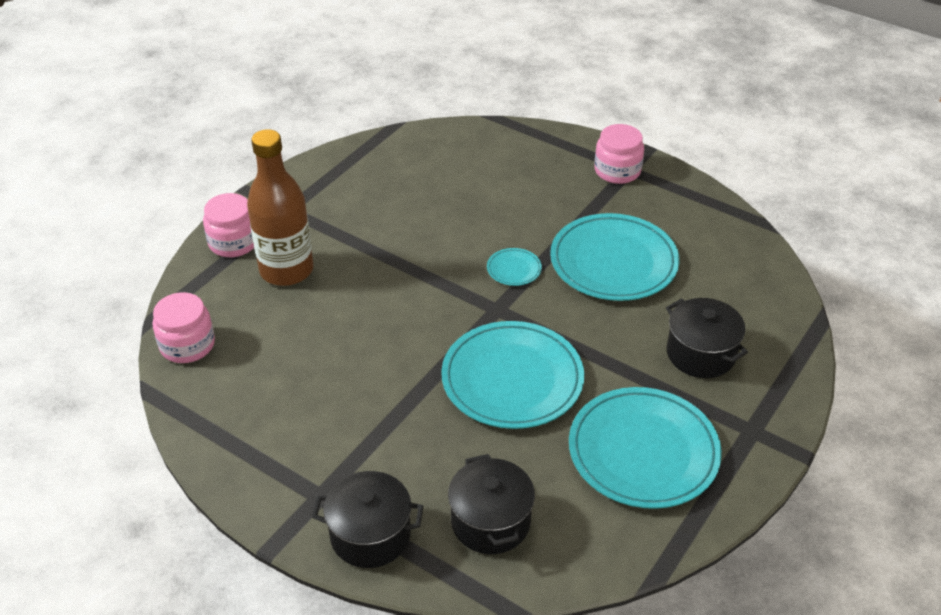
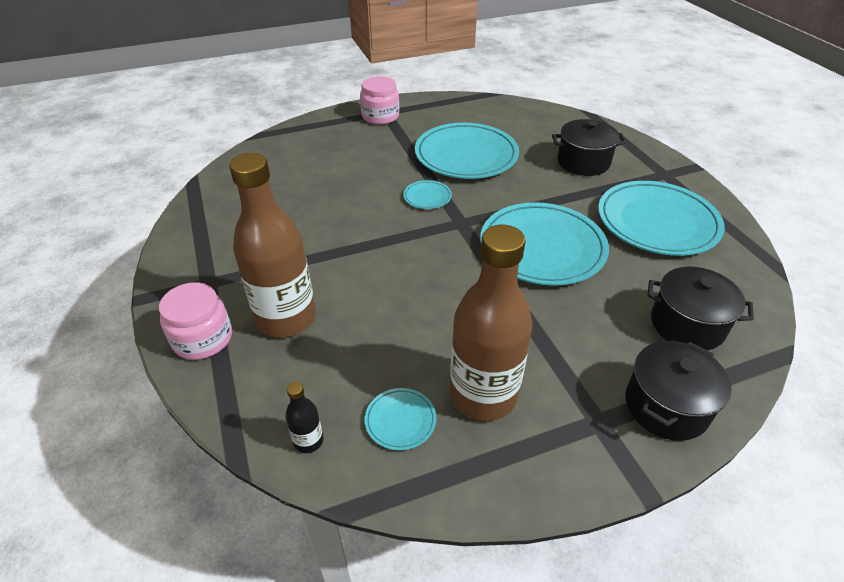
camera: 55 degrees left, 0 degrees up
pink jar [152,292,215,363] -> black bottle [285,382,323,453]
none -> turquoise plate [365,388,437,450]
none -> brown bottle [450,225,533,421]

